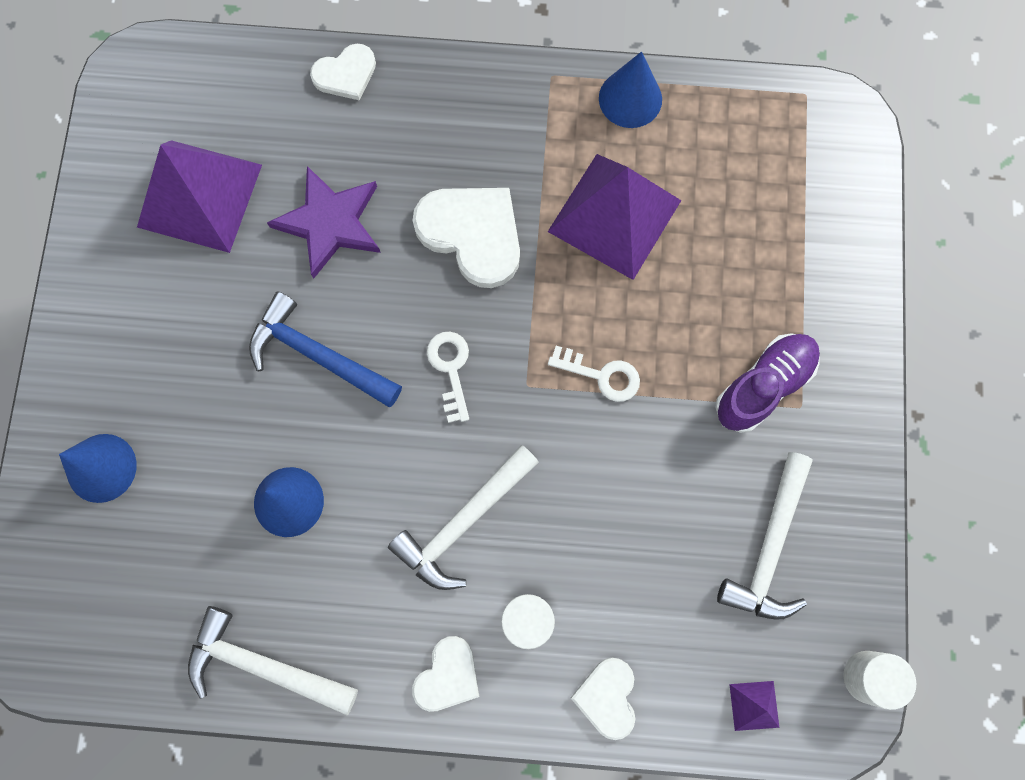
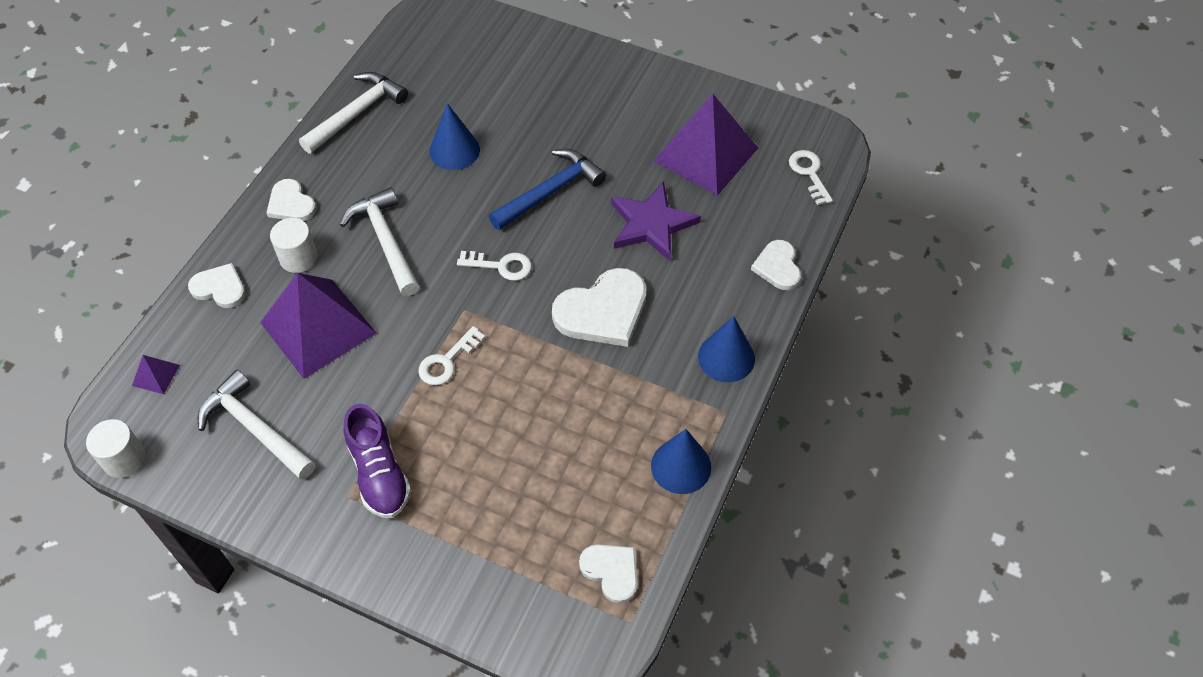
camera: 110 degrees right, 20 degrees down
blue cone [59,434,137,503] -> blue cone moved to [698,316,755,382]
purple pyramid [548,154,681,280] -> purple pyramid moved to [260,273,377,379]
none -> white heart [579,544,638,604]
none -> white key [789,150,833,205]

